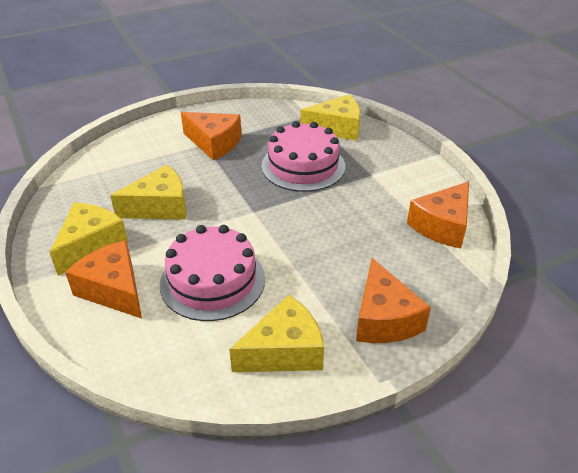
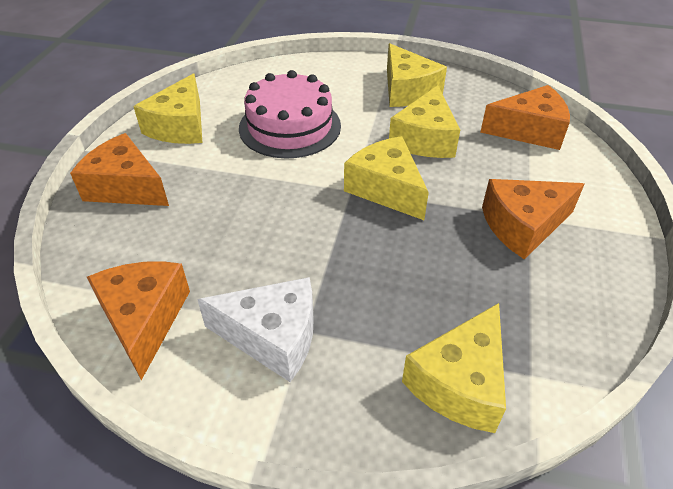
camera: 130 degrees right, 5 degrees up
orange cheese [65,240,142,319] -> orange cheese moved to [480,85,570,150]
pink cake [262,121,346,192] -> none
none -> white cheese [197,277,314,382]
none -> yellow cheese [344,136,429,220]

